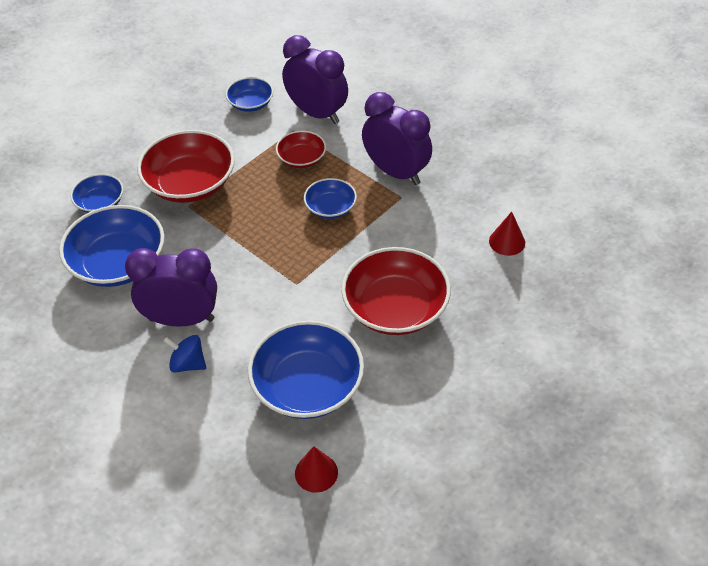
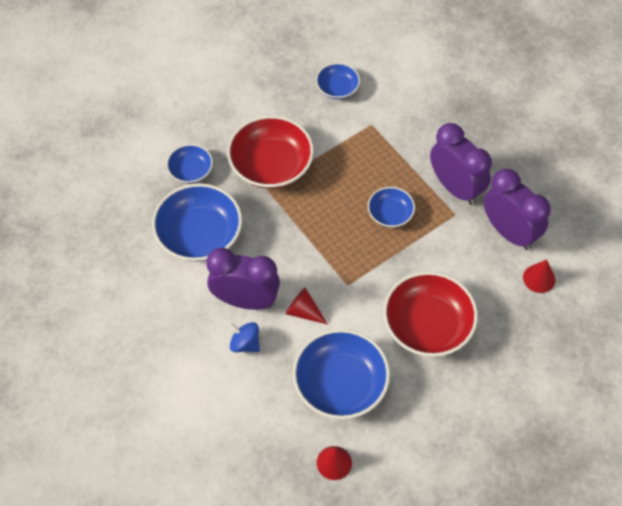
camera: 10 degrees right, 10 degrees up
red bowl [276,131,326,168] -> none
purple clock [282,35,348,124] -> purple clock moved to [484,169,551,250]
none -> red cone [286,288,328,324]

